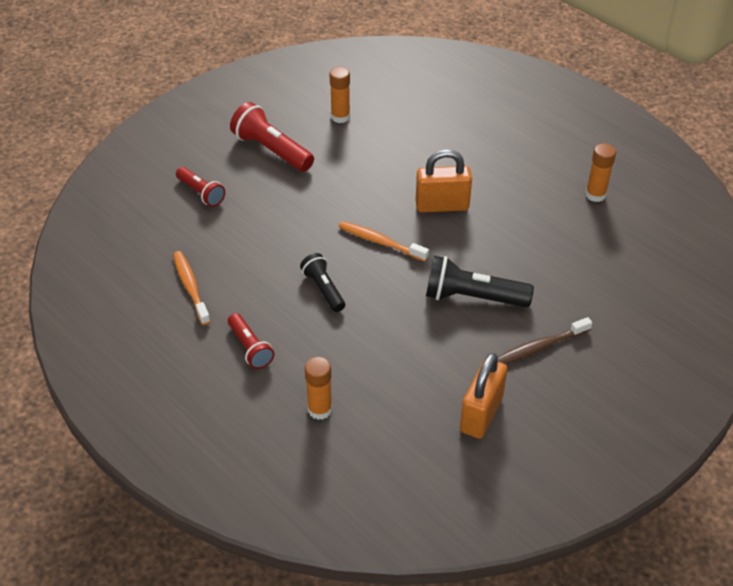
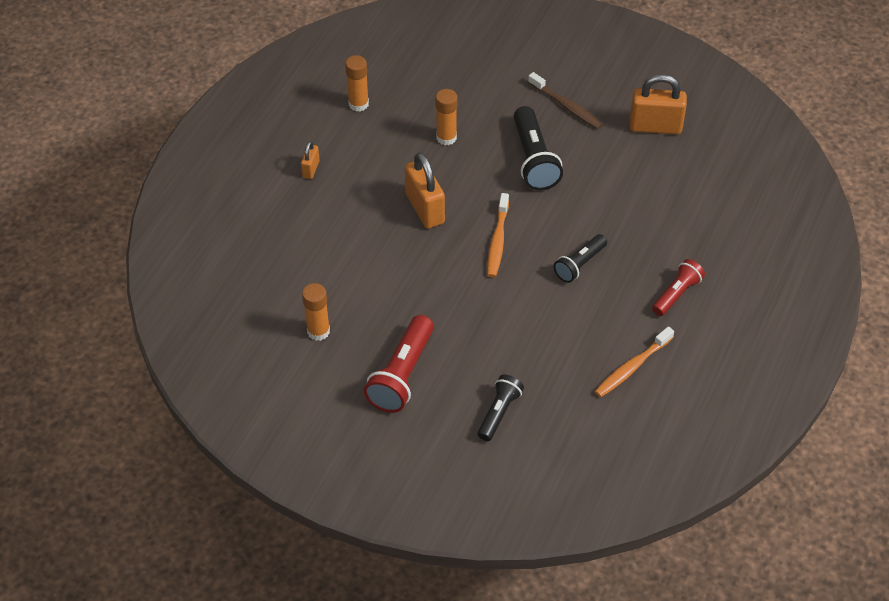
camera: 110 degrees left, 5 degrees up
red flashlight [176,167,225,207] -> black flashlight [478,375,524,441]
orange glue stick [305,357,332,420] -> orange glue stick moved to [436,89,457,145]
none -> orange padlock [301,141,320,179]

